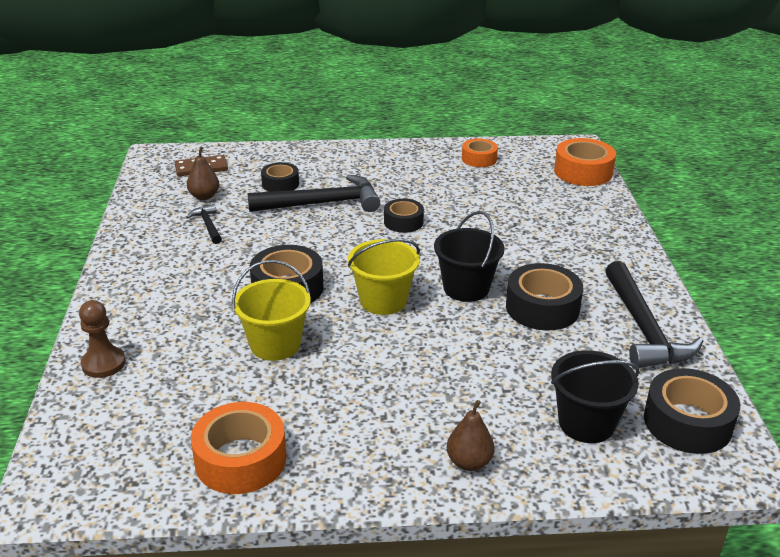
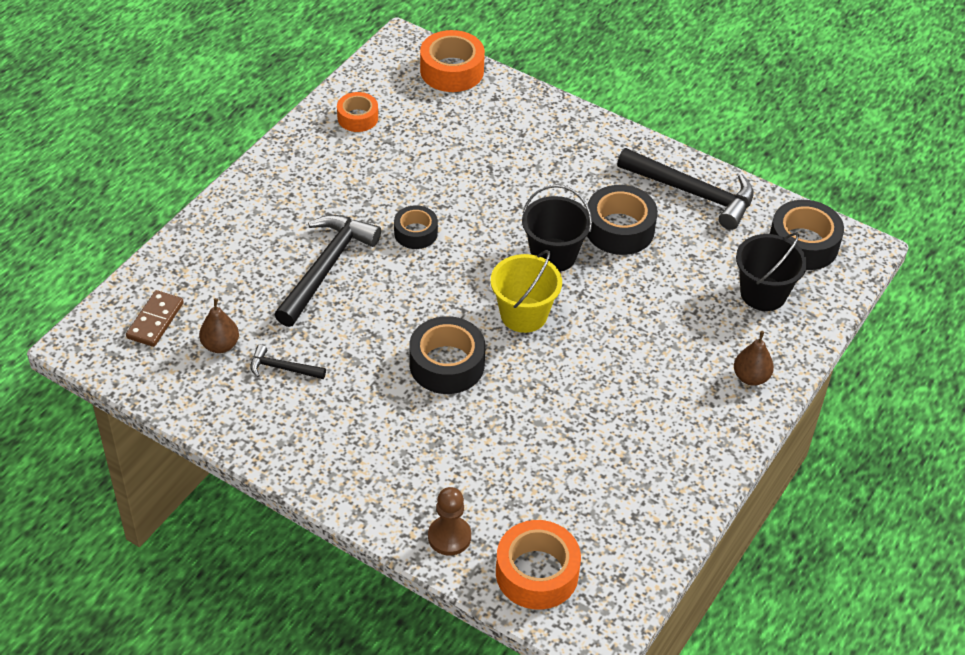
camera: 55 degrees left, 15 degrees up
orange tape [191,402,286,494] -> orange tape moved to [496,520,581,610]
yellow bucket [232,260,311,361] -> none
black tape [261,162,299,192] -> none

